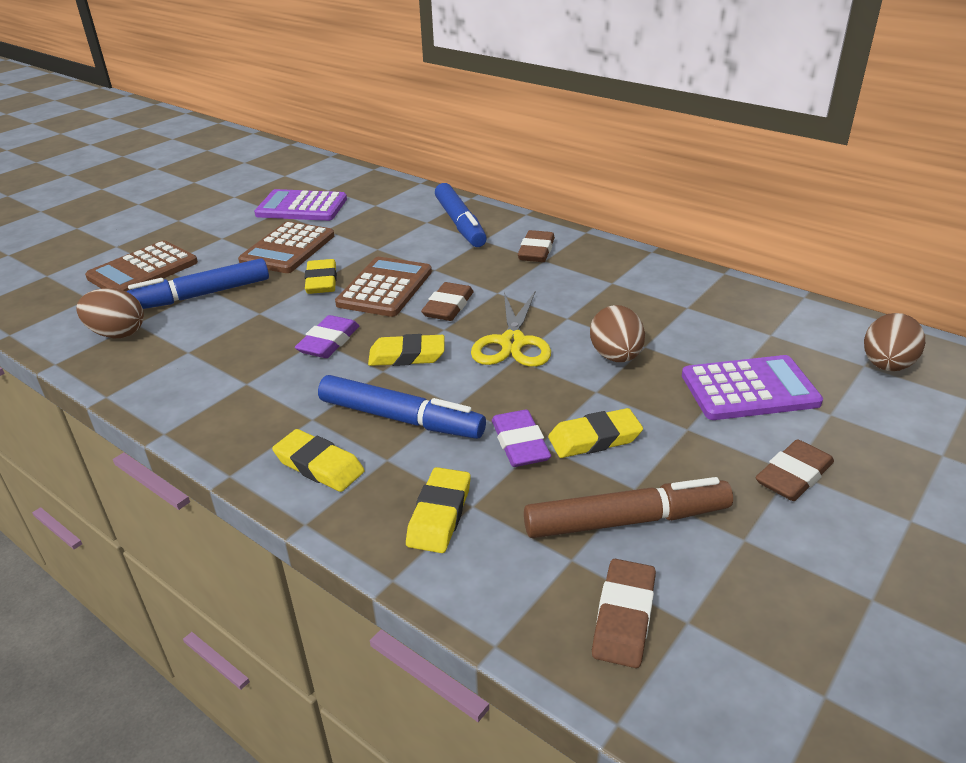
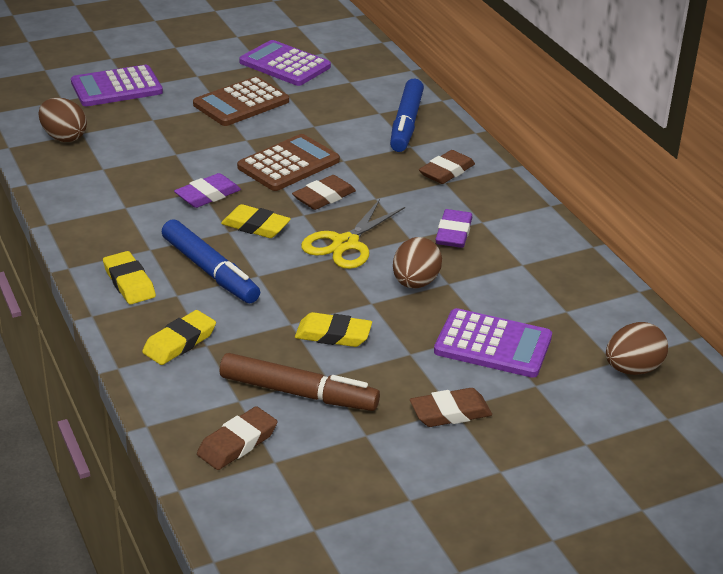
camera: 25 degrees right, 0 degrees up
brown calculator [85,240,198,291] -> purple calculator [71,65,163,106]
blue marker [126,258,269,309] -> none
yellow eraser [305,259,337,294] -> none
purple eraser [492,410,551,467] -> purple eraser moved to [435,209,472,248]

